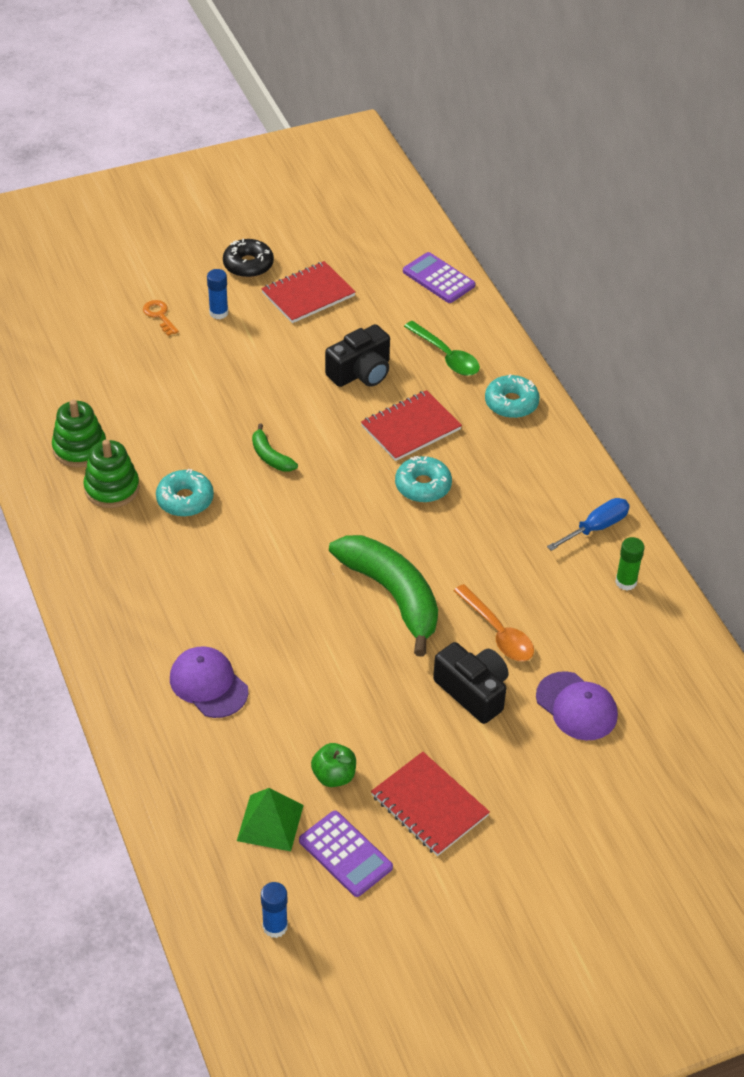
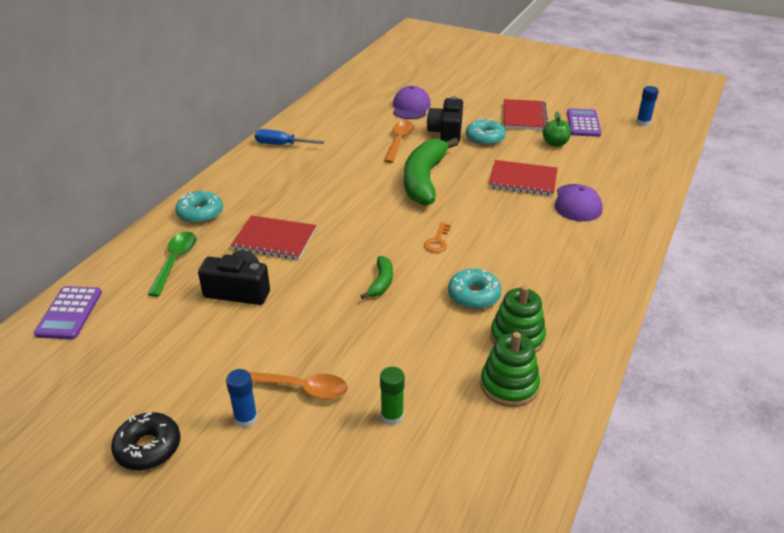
camera: 130 degrees left, 10 degrees down
orange key [143,300,179,336] -> orange key moved to [424,222,451,253]
green pyramid [237,788,304,851] -> none
red notebook [261,261,356,323] -> red notebook moved to [489,160,558,196]
turquoise donut [395,456,452,503] -> turquoise donut moved to [466,118,506,146]
green glue stick [615,537,644,591] -> green glue stick moved to [380,367,405,426]
none -> orange spoon [249,372,348,400]

